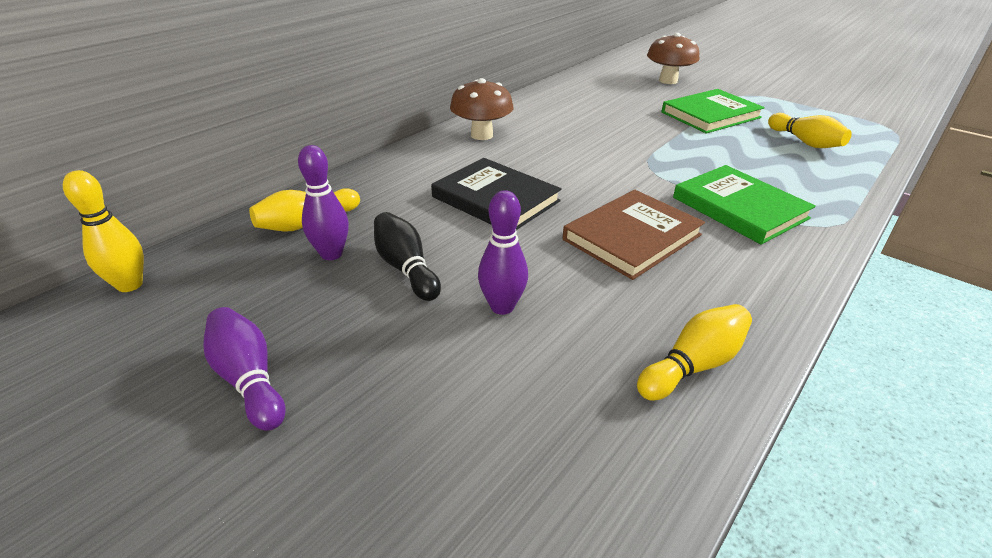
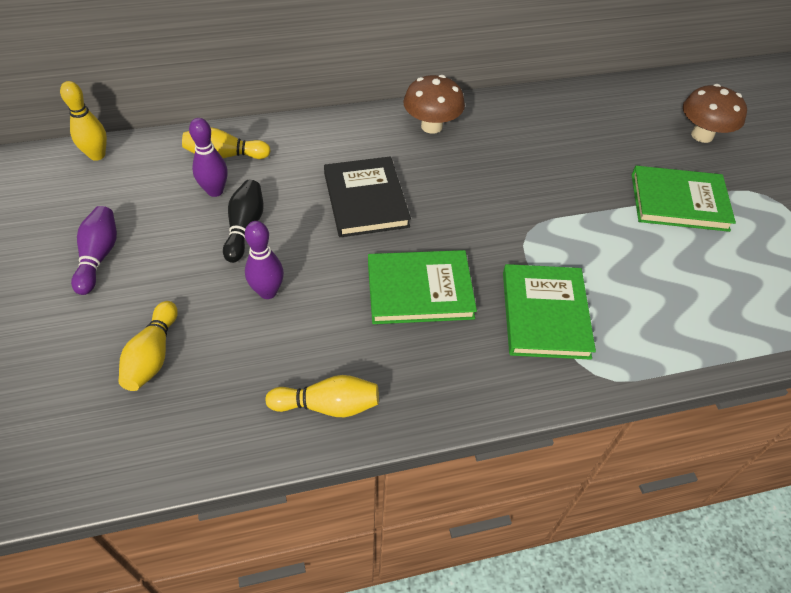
camera: 35 degrees right, 15 degrees up
brown book [563,190,705,280] -> green book [368,250,477,324]
yellow bowling pin [768,113,852,148] -> yellow bowling pin moved to [119,301,178,391]

